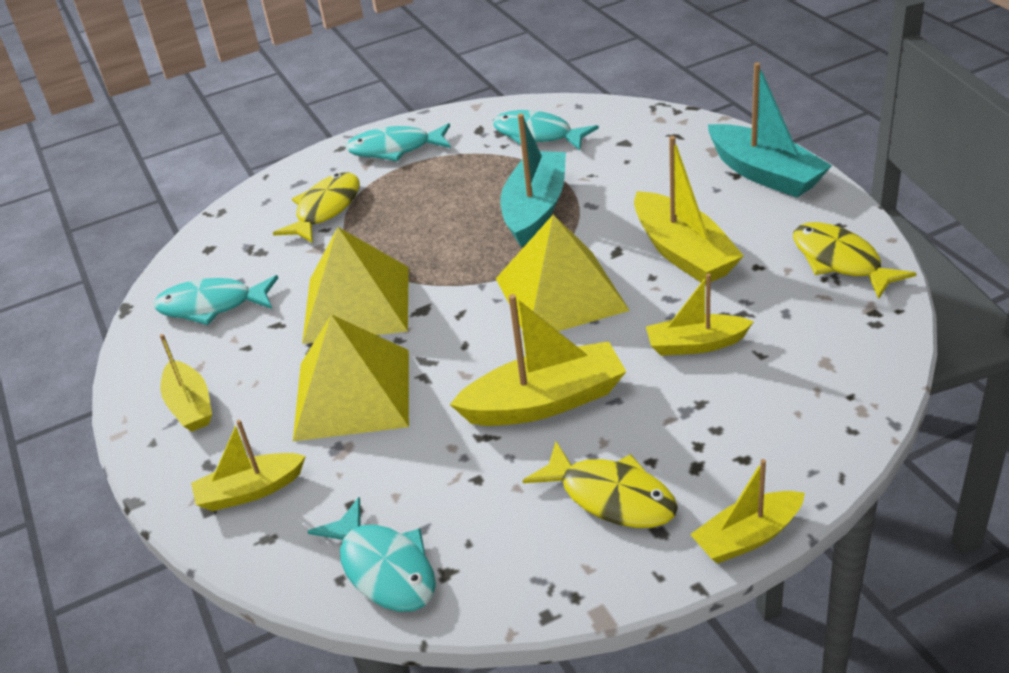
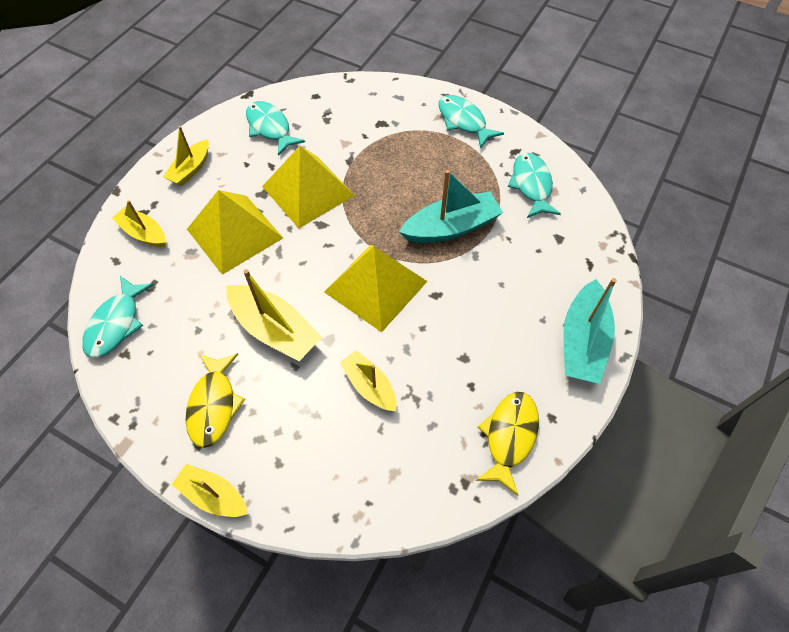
camera: 50 degrees right, 20 degrees up
yellow fish [273,173,360,243] -> none
yellow boat [634,136,744,285] -> none

